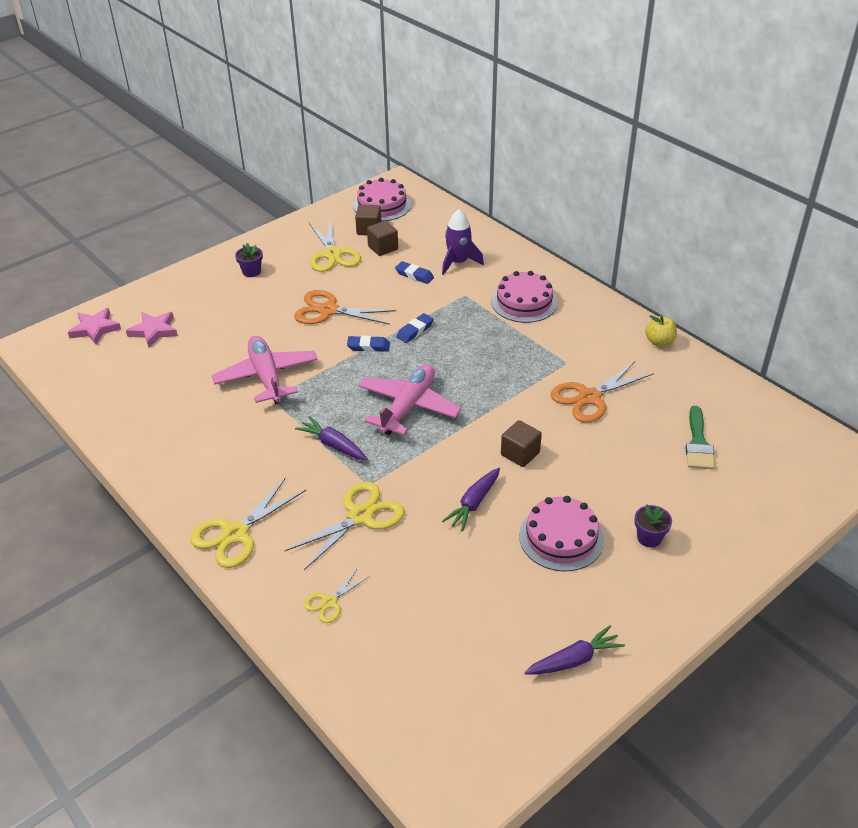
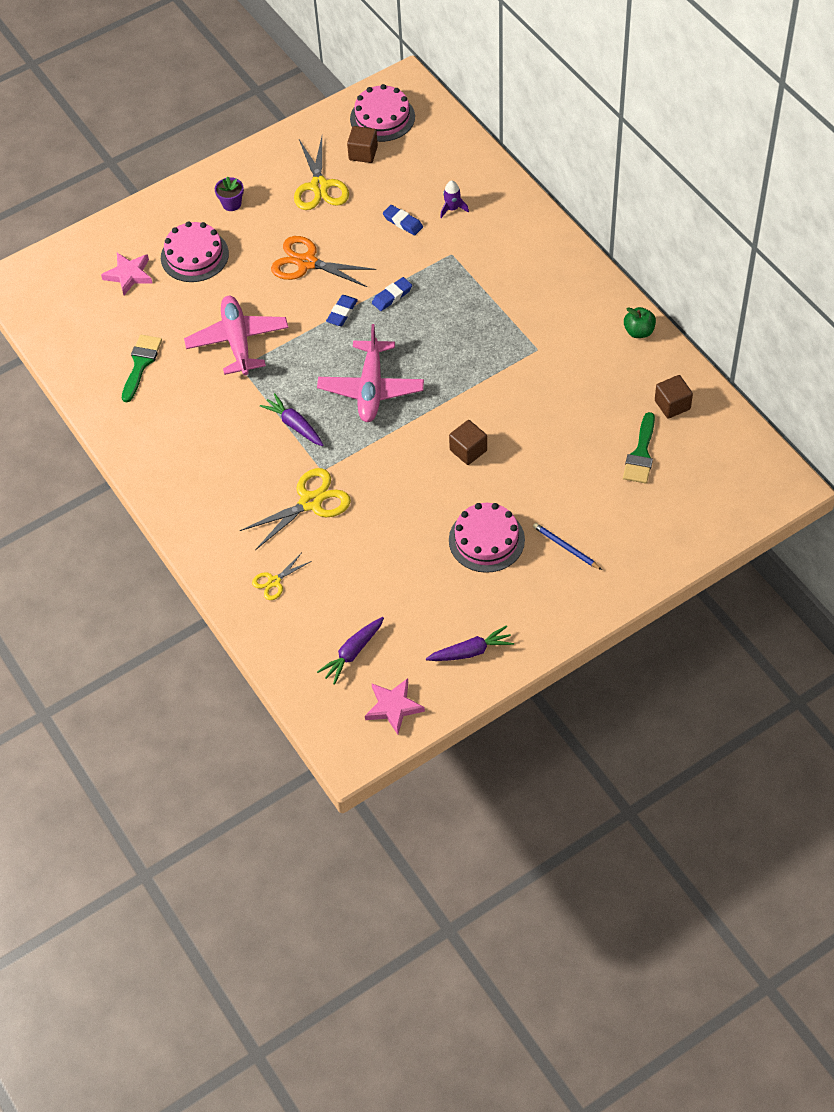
camera: 10 degrees right, 15 degrees up
pink star [68,308,121,345] -> pink star moved to [365,678,425,734]
yellow scissors [190,477,306,568] -> none
blue eraser [347,336,390,352] -> blue eraser turned 75 degrees counterclockwise [326,295,358,326]
pink plane [358,364,461,435] -> pink plane turned 150 degrees clockwise [317,324,424,422]
brown cube [367,221,398,256] -> brown cube moved to [655,375,693,419]
purple rocket [442,209,484,275] -> purple rocket [440,181,469,218], size x0.61
purple carrot [442,468,500,531] -> purple carrot moved to [317,617,384,685]
pink cake [492,271,557,323] -> pink cake moved to [161,221,229,282]
orange scissors [551,361,654,423] -> none
purple flower pot [634,504,672,547] -> blue pencil [533,523,602,570]
yellow apple [645,315,677,347] -> green apple [624,307,656,338]
none -> green brush [122,335,162,402]

